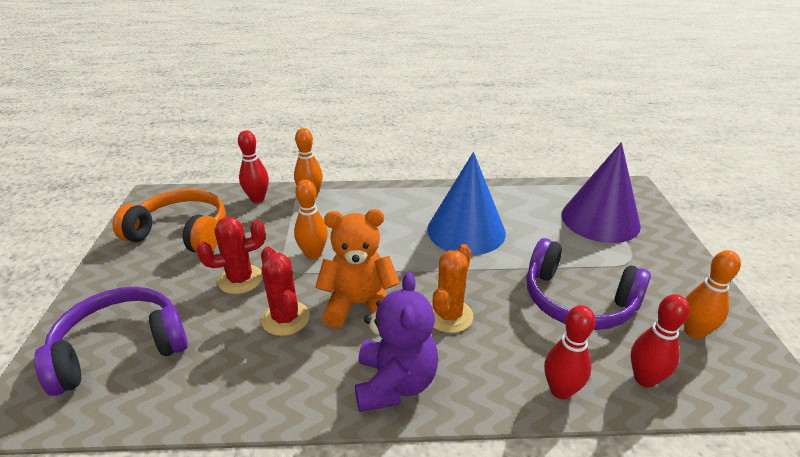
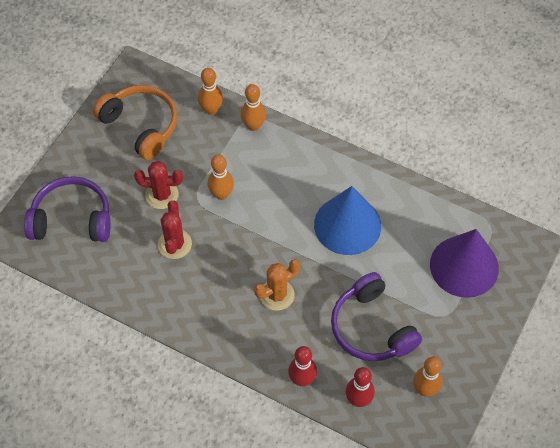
camera: 30 degrees right, 25 degrees up
red bowling pin [238,130,269,203] -> orange bowling pin [198,68,223,115]
orange teddy bear [315,209,400,328] -> none
purple teddy bear [355,272,438,412] -> none

